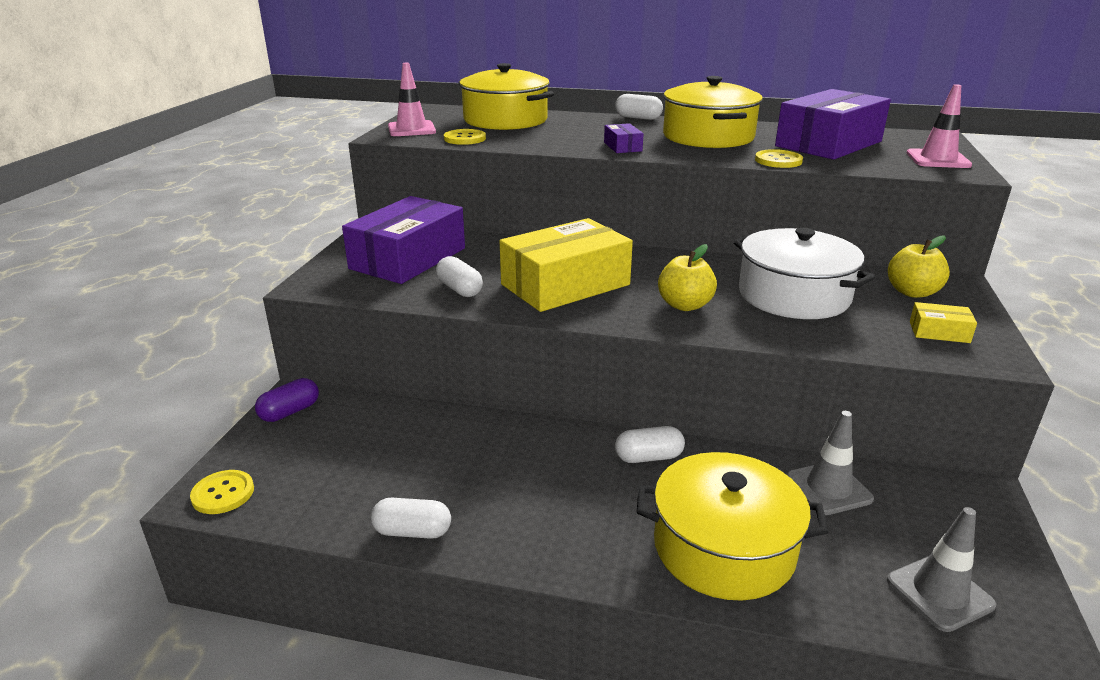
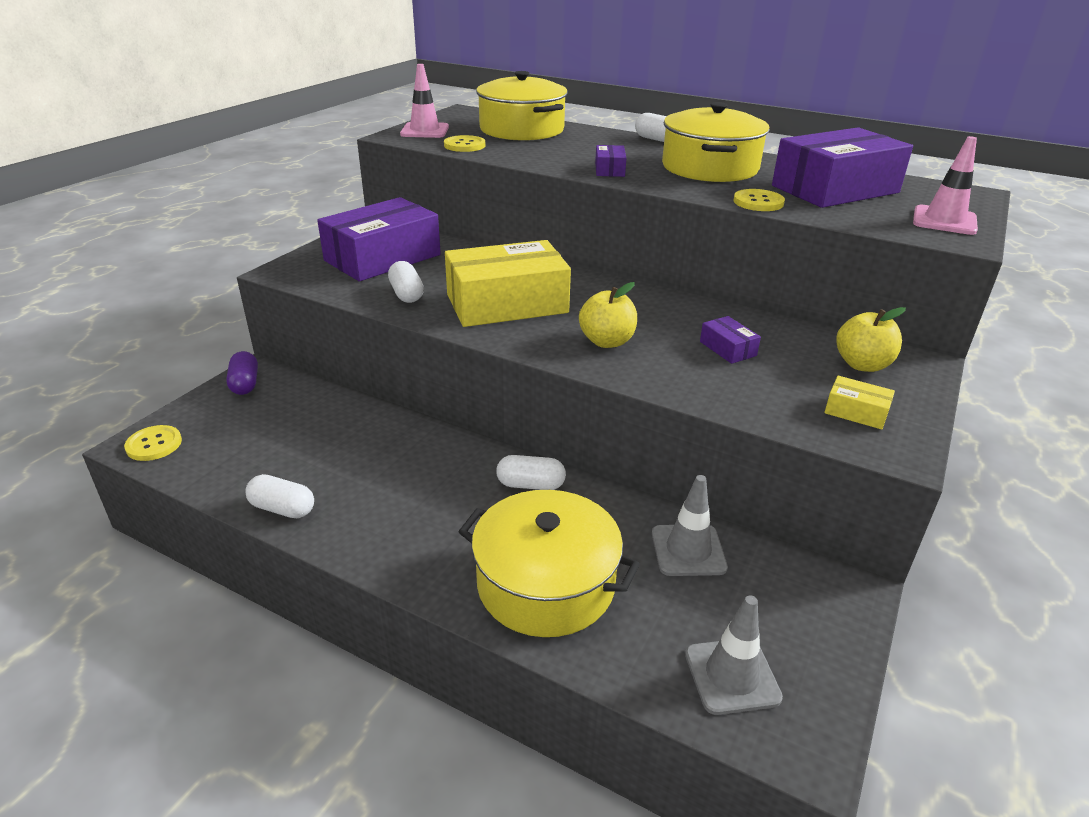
camera: 15 degrees right, 5 degrees up
purple capsule [255,378,319,422] -> purple capsule turned 75 degrees counterclockwise [226,351,258,395]
white pot [733,228,875,319] -> purple box [700,316,761,364]

